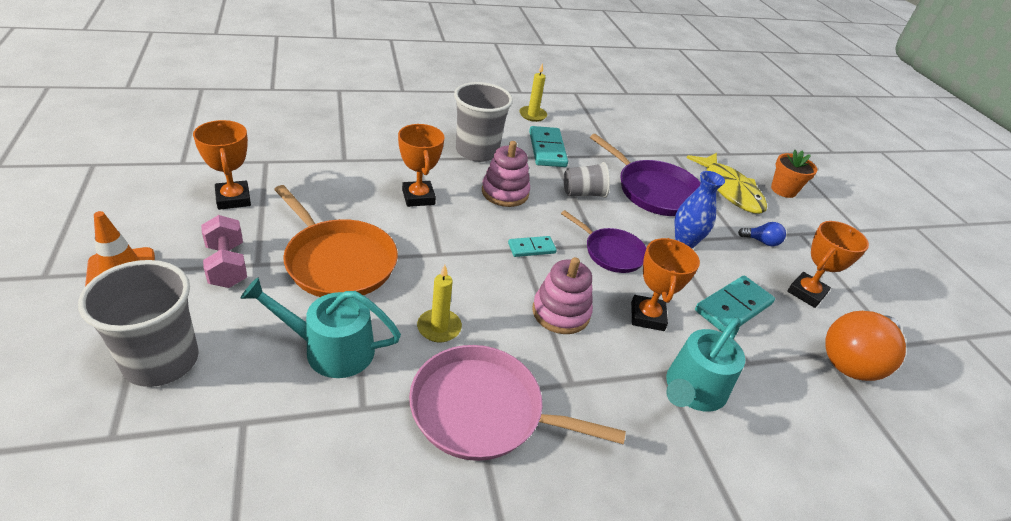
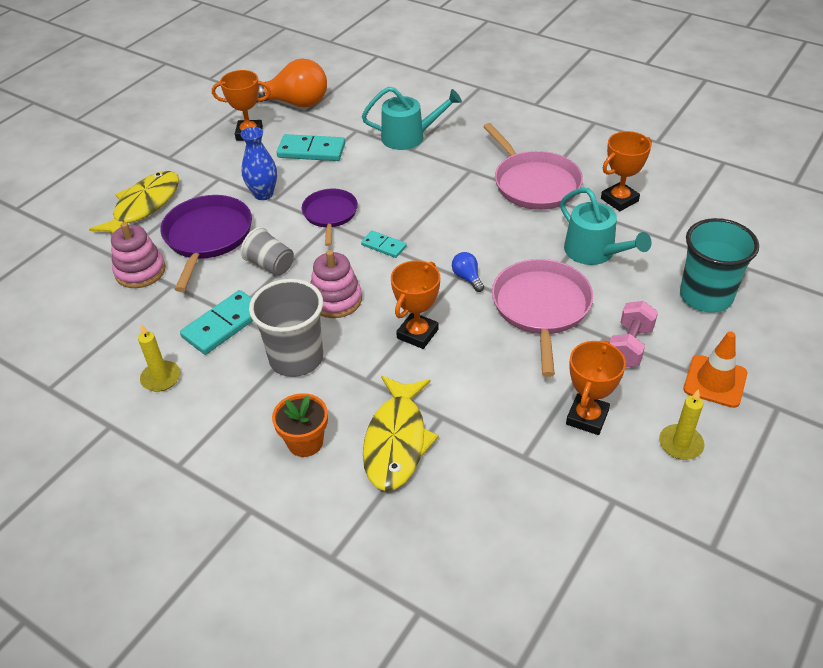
camera: 125 degrees left, 5 degrees up
grey cup [78,260,199,387] -> turquoise cup [680,218,759,313]
orange pan [274,185,398,297] -> pink pan [492,259,593,377]
yellow candle [417,265,462,343] -> yellow candle moved to [659,389,705,460]
pink stacking toy [532,257,593,334] -> pink stacking toy moved to [111,222,166,288]
orange trophy [631,238,700,331] -> orange trophy moved to [601,131,652,211]
blue light bulb [738,222,786,246] -> blue light bulb moved to [452,252,484,292]
orange flower pot [771,150,817,198] -> orange flower pot moved to [272,393,328,457]
none -> yellow fish [363,376,439,491]

